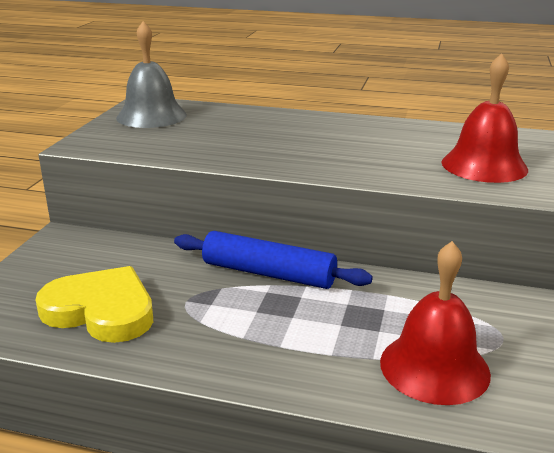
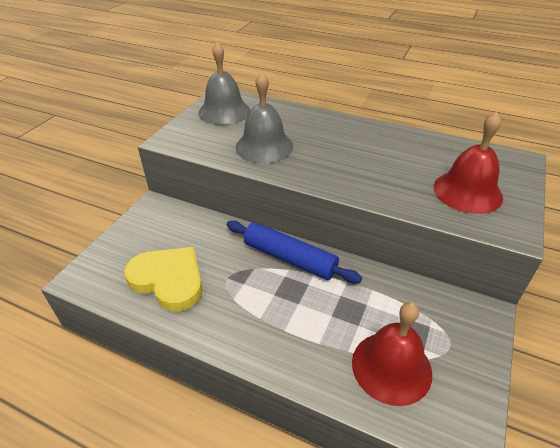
camera: 10 degrees right, 15 degrees up
none -> grey bell [236,72,293,163]

